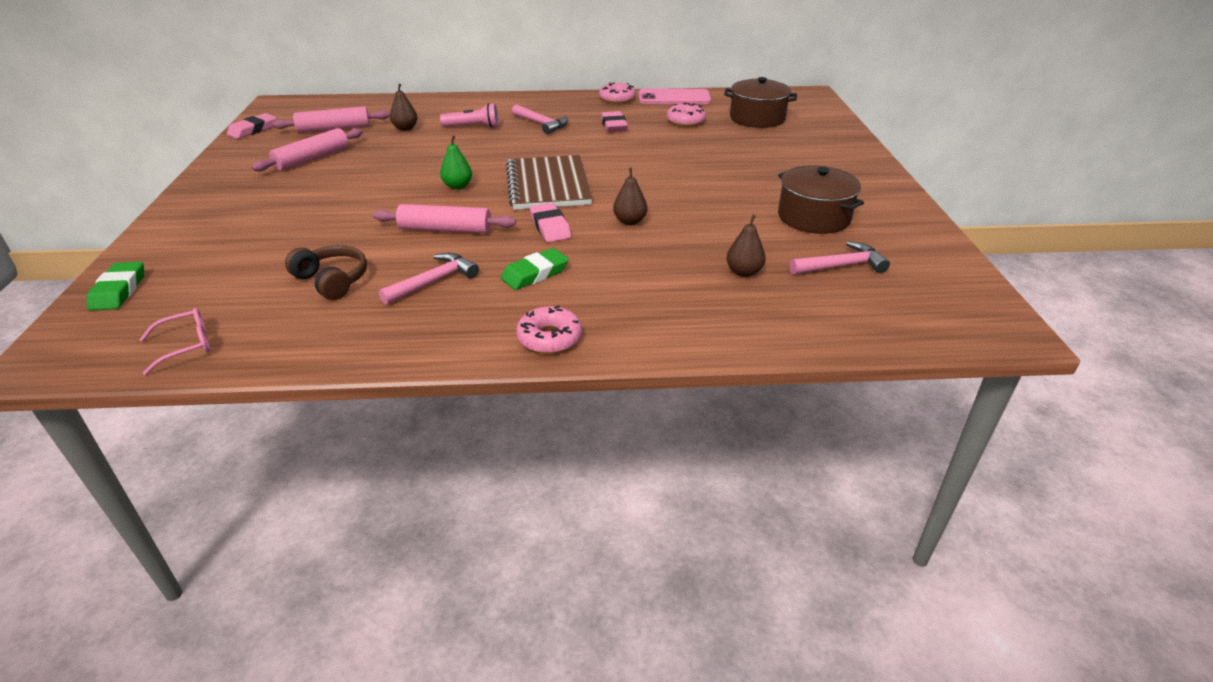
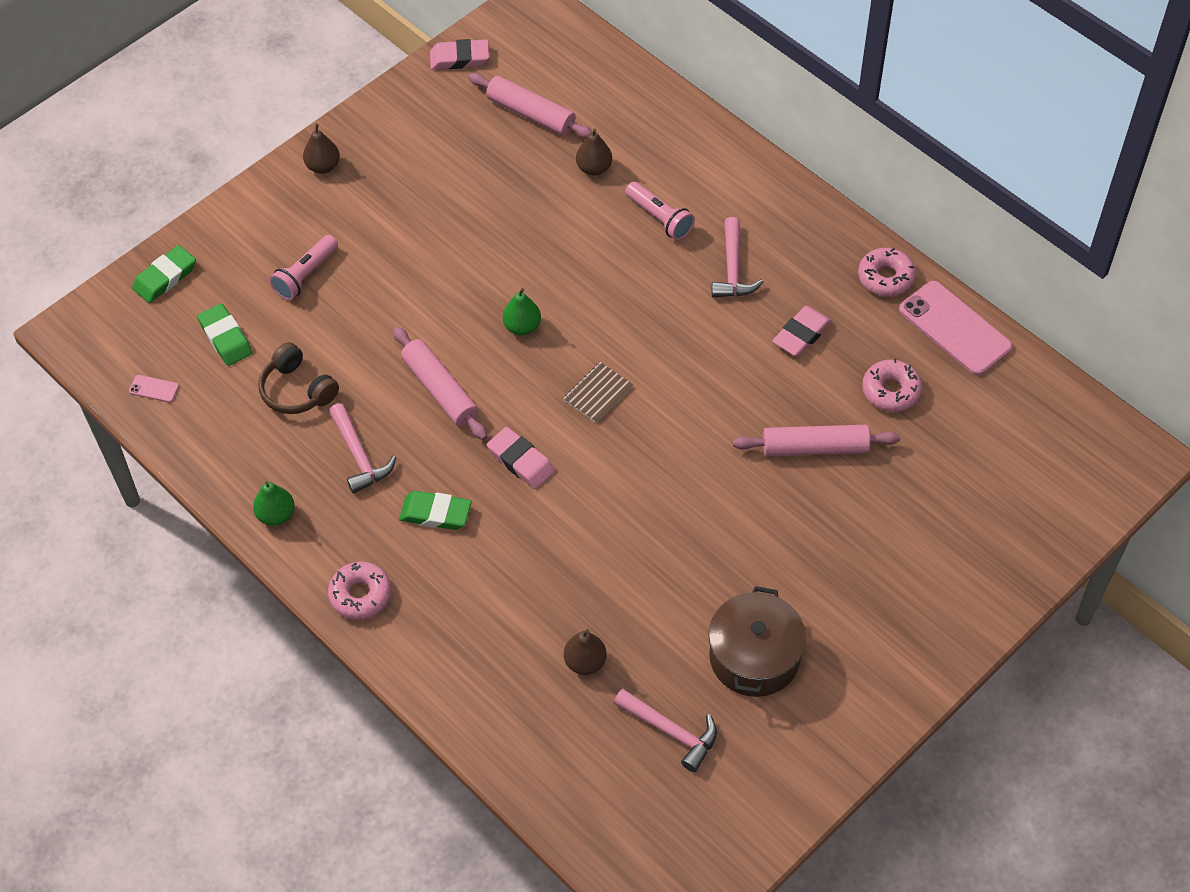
camera: 50 degrees right, 20 degrees up
pink glasses [139,308,210,375] -> pink phone [129,375,179,402]
pink rolling pin [252,128,363,172] -> pink rolling pin moved to [733,425,900,456]
brown headphones [285,245,367,300] -> brown headphones turned 135 degrees clockwise [258,342,339,414]
pink hammer [379,253,479,305] -> pink hammer turned 60 degrees clockwise [329,403,396,494]
brown notebook [506,155,593,210] -> brown notebook [563,362,633,423], size x0.45
pink eraser [530,203,571,242] -> pink eraser turned 75 degrees counterclockwise [487,427,555,489]
brown pear [613,168,647,225] -> brown pear moved to [303,124,340,174]
brown pot [724,77,797,128] -> none
none -> green eraser [197,303,253,366]
none -> green pear [253,481,295,526]
none -> pink flashlight [269,235,338,300]

